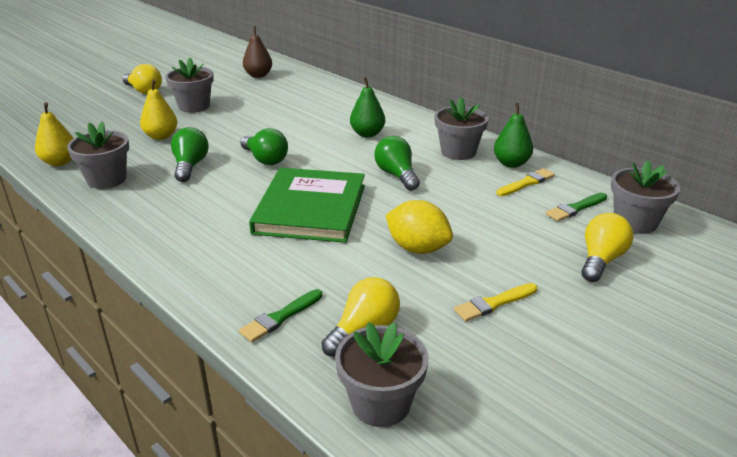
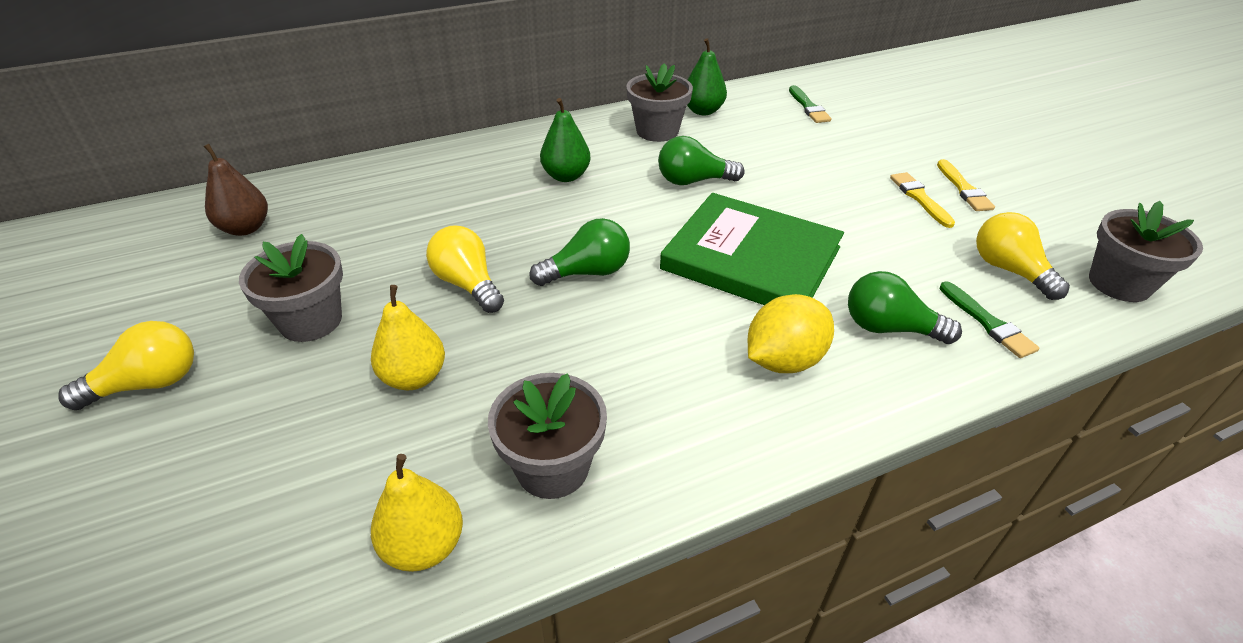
camera: 70 degrees left, 10 degrees up
green light bulb [171,127,209,182] -> green light bulb moved to [848,271,962,344]
yellow lemon [385,200,453,254] -> yellow lemon moved to [748,294,834,373]
yellow brush [497,168,555,196] -> yellow brush moved to [890,172,955,228]
yellow light bulb [581,213,633,282] -> yellow light bulb moved to [426,225,504,313]
grey flower pot [611,160,680,234] -> none

